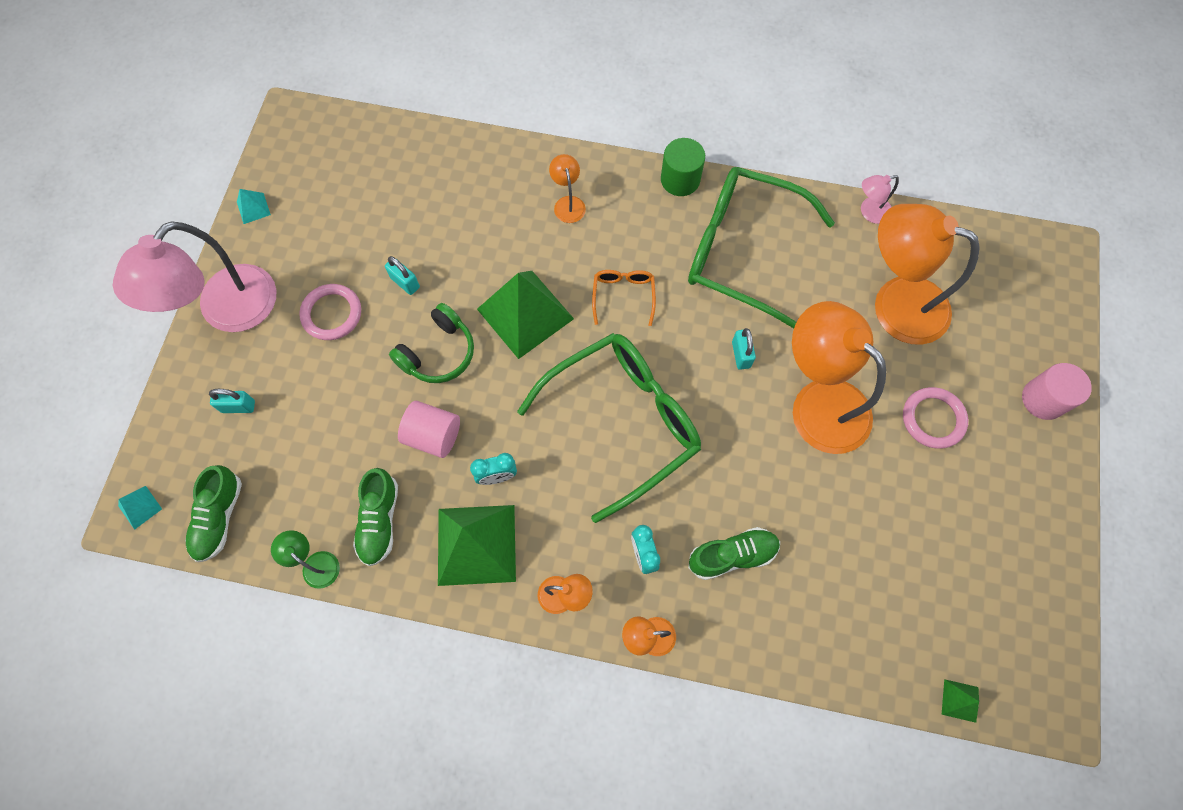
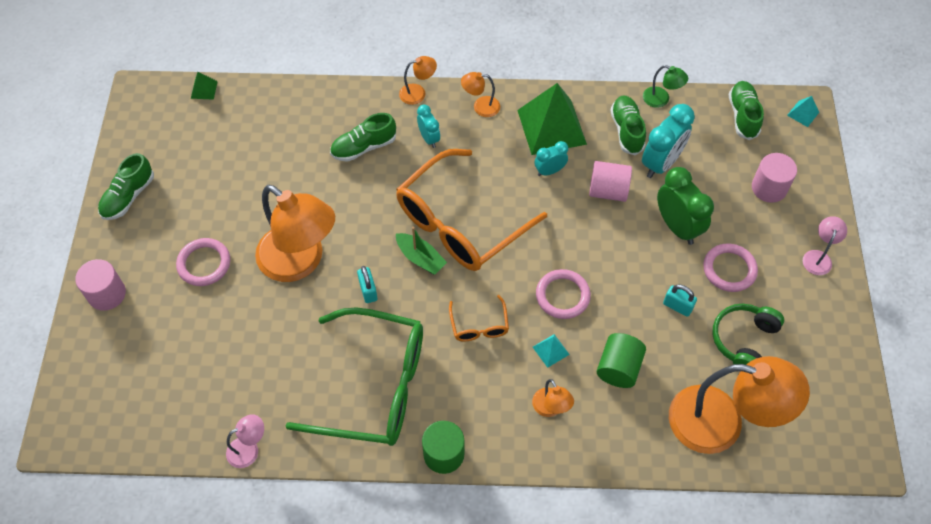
camera: 170 degrees right, 10 degrees down
pink lamp [113,221,276,332] -> pink lamp [803,216,847,275], size x0.43
turquoise padlock [209,389,255,413] -> pink cylinder [752,153,797,203]
turquoise pyramid [237,189,271,224] -> turquoise pyramid moved to [533,334,570,368]
green headphones [389,303,474,383] -> green headphones moved to [713,304,784,365]
green pyramid [477,271,574,359] -> pink ring [536,269,591,319]
green glasses [517,333,701,523] -> orange glasses [396,149,547,271]
orange lamp [875,204,980,345] -> orange lamp moved to [669,356,810,454]
none -> green shoe [98,153,154,220]
none -> green boat [396,227,447,275]
none -> green cylinder [597,333,646,388]
none -> turquoise clock [642,104,695,178]
none -> green clock [657,167,714,245]

